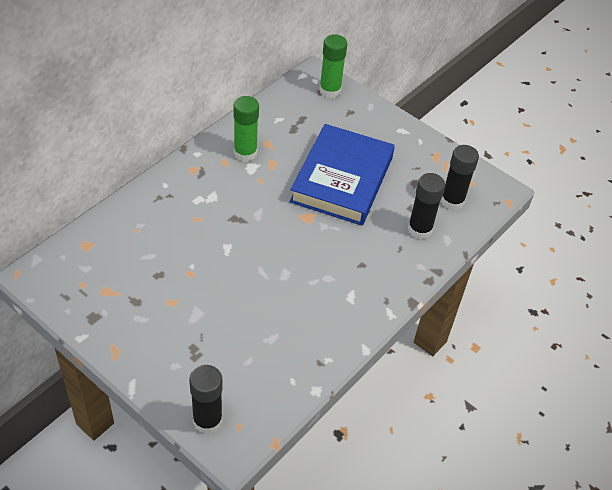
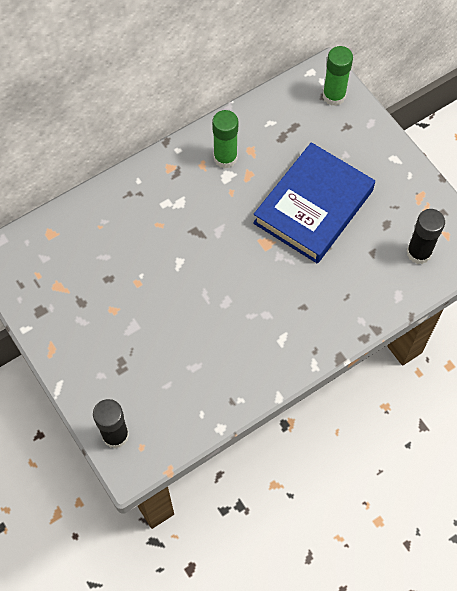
camera: 20 degrees right, 15 degrees up
black glue stick [408,173,445,239] -> none

